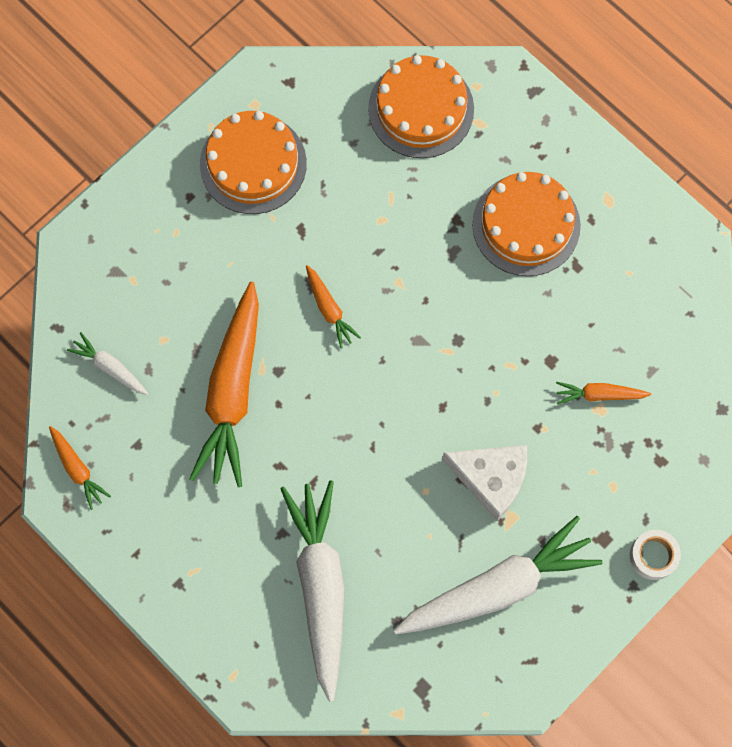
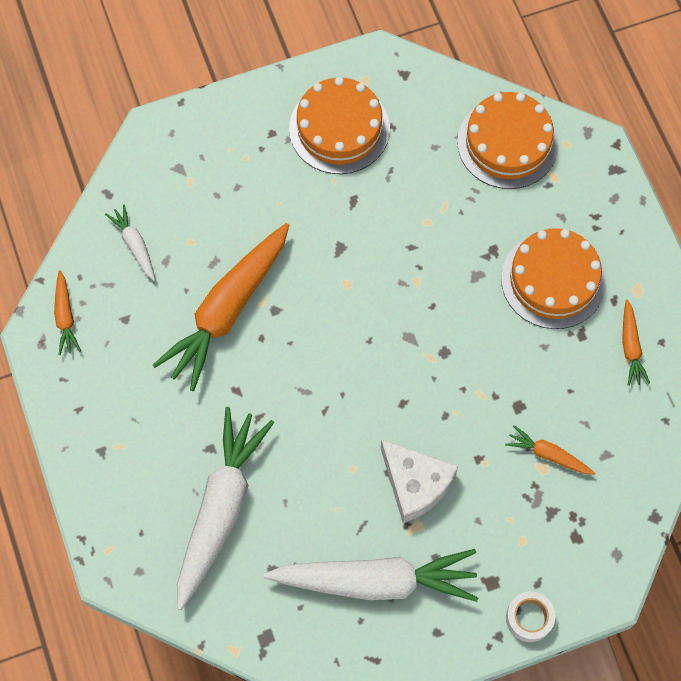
camera: 25 degrees right, 5 degrees down
orange carrot [306,265,361,349] -> orange carrot moved to [622,299,650,386]

